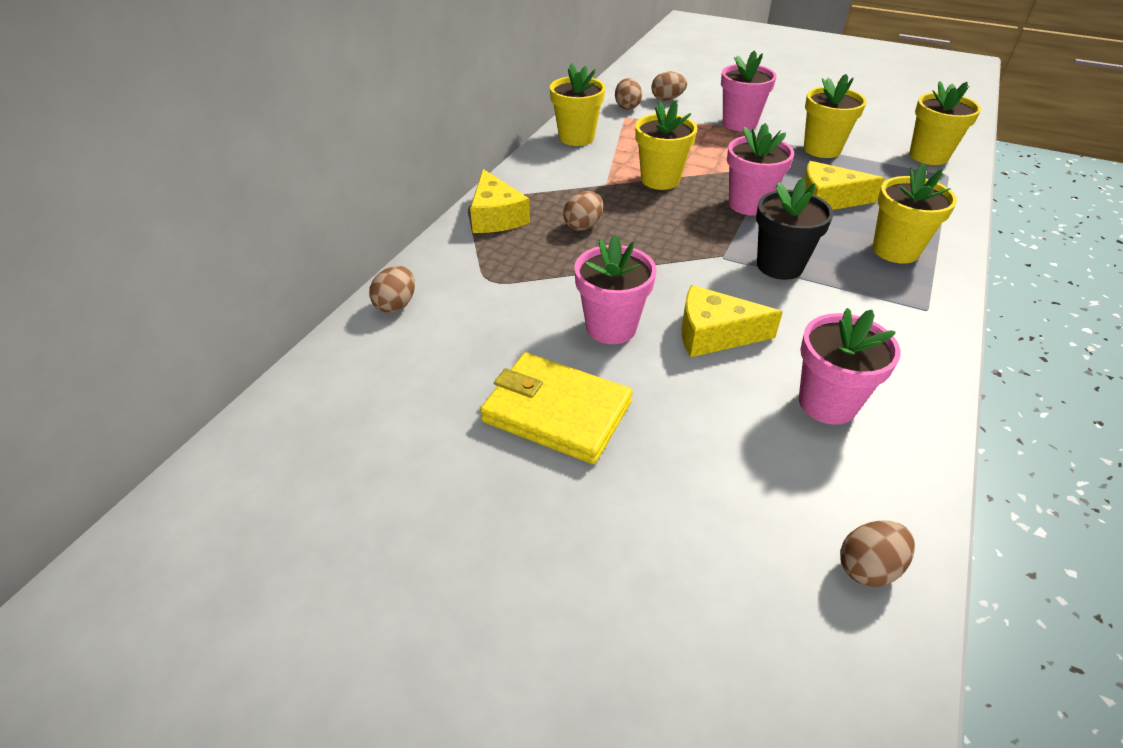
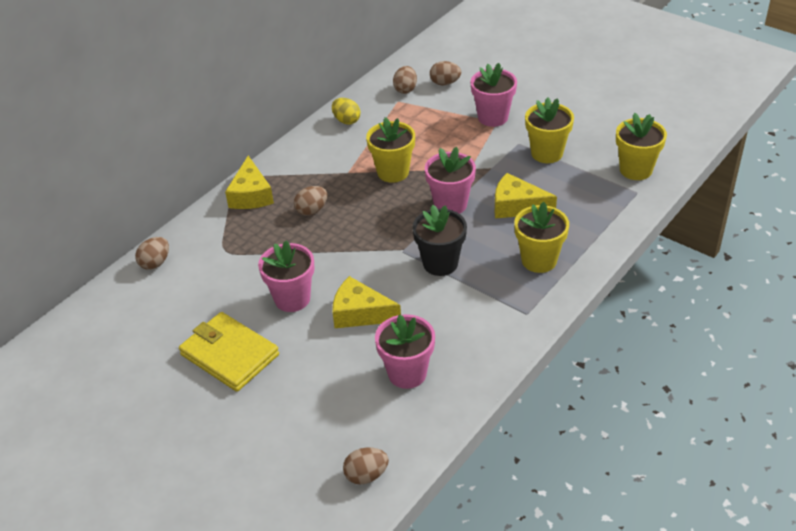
camera: 15 degrees right, 0 degrees up
yellow flower pot [550,63,605,146] -> yellow egg [332,98,360,125]

